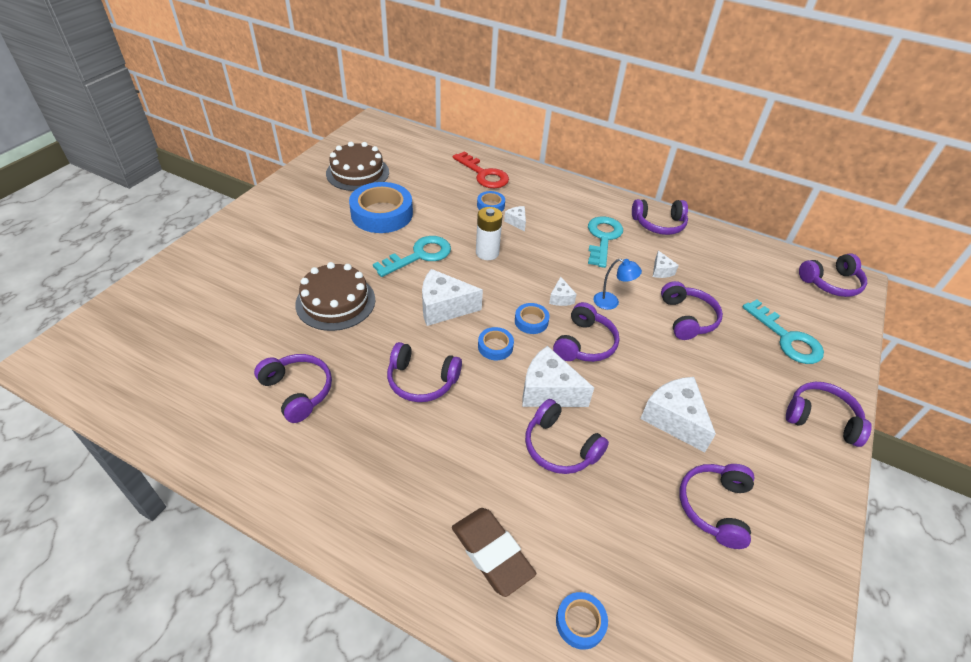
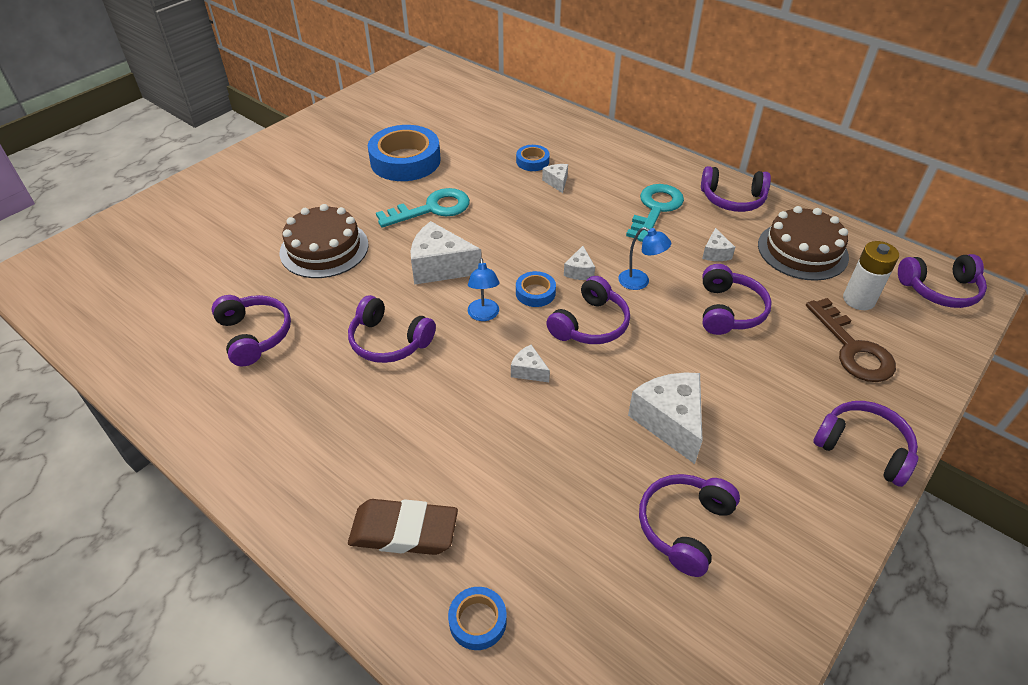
camera: 15 degrees right, 0 degrees up
brown cake [326,142,389,191] -> brown cake moved to [758,206,849,281]
brown eraser [452,508,536,597] -> brown eraser turned 60 degrees counterclockwise [348,499,458,555]
red key [453,151,509,188] -> none
white battery [476,207,503,260] -> white battery moved to [843,241,899,310]
blue tape [478,327,514,360] -> blue lamp [468,258,500,321]
white cheese [522,346,594,407] -> white cheese [511,345,550,382], size x0.50
purple headphones [525,399,609,474] -> none
turquoise key [742,300,824,364] -> brown key [806,298,896,382]

